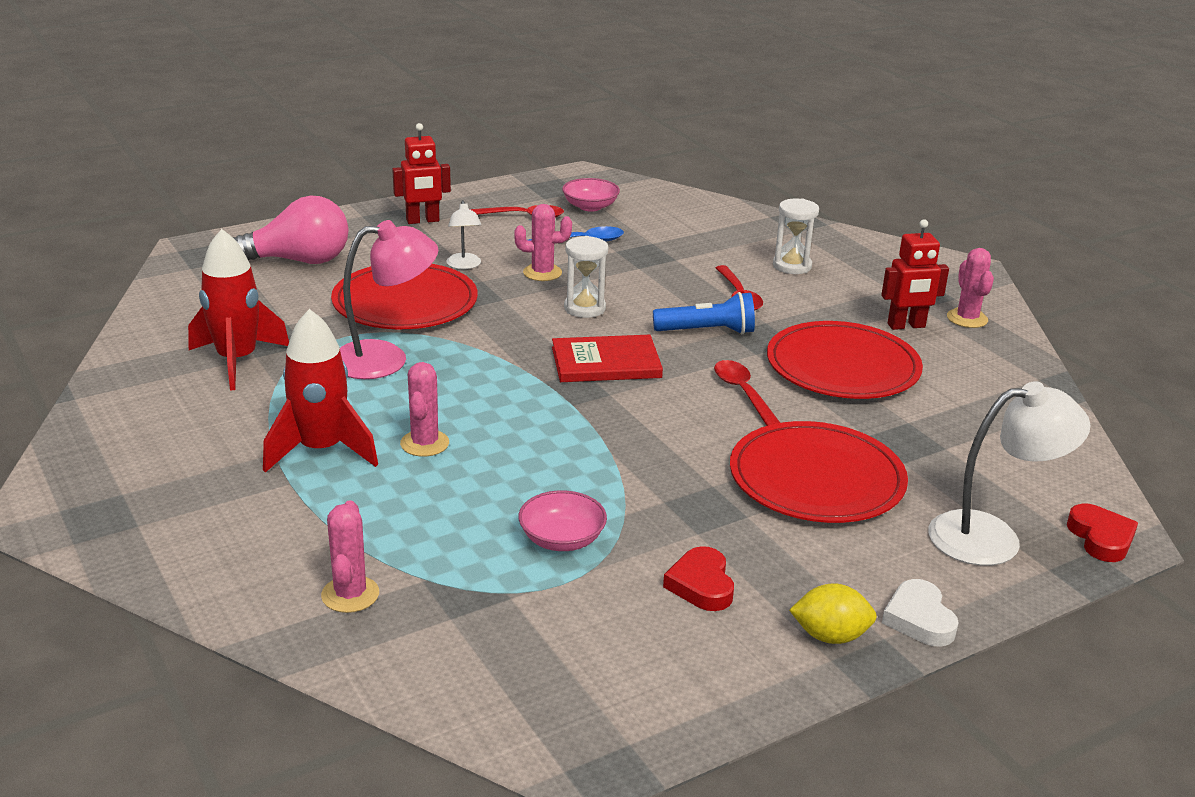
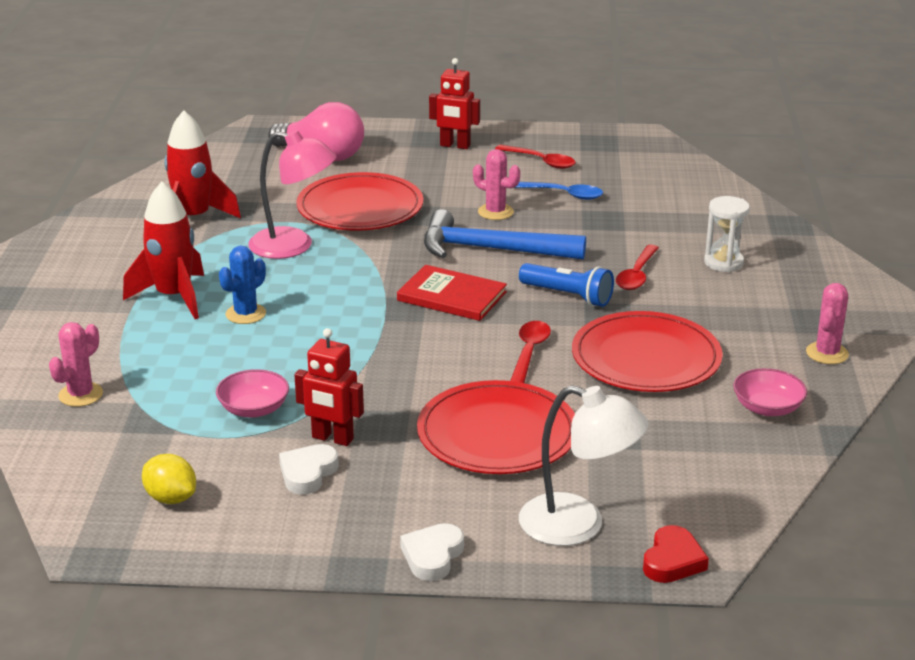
camera: 35 degrees right, 0 degrees up
pink cactus [400,362,449,457] -> blue cactus [219,246,266,324]
white lamp [446,200,481,269] -> none
pink bowl [562,178,620,212] -> pink bowl moved to [733,368,807,416]
white hourglass [564,236,608,318] -> blue hammer [424,209,586,260]
red heart [663,546,734,611] -> white heart [279,444,339,495]
yellow lemon [789,584,877,644] -> yellow lemon moved to [142,454,196,504]
red robot [881,219,949,330] -> red robot moved to [294,328,364,446]

